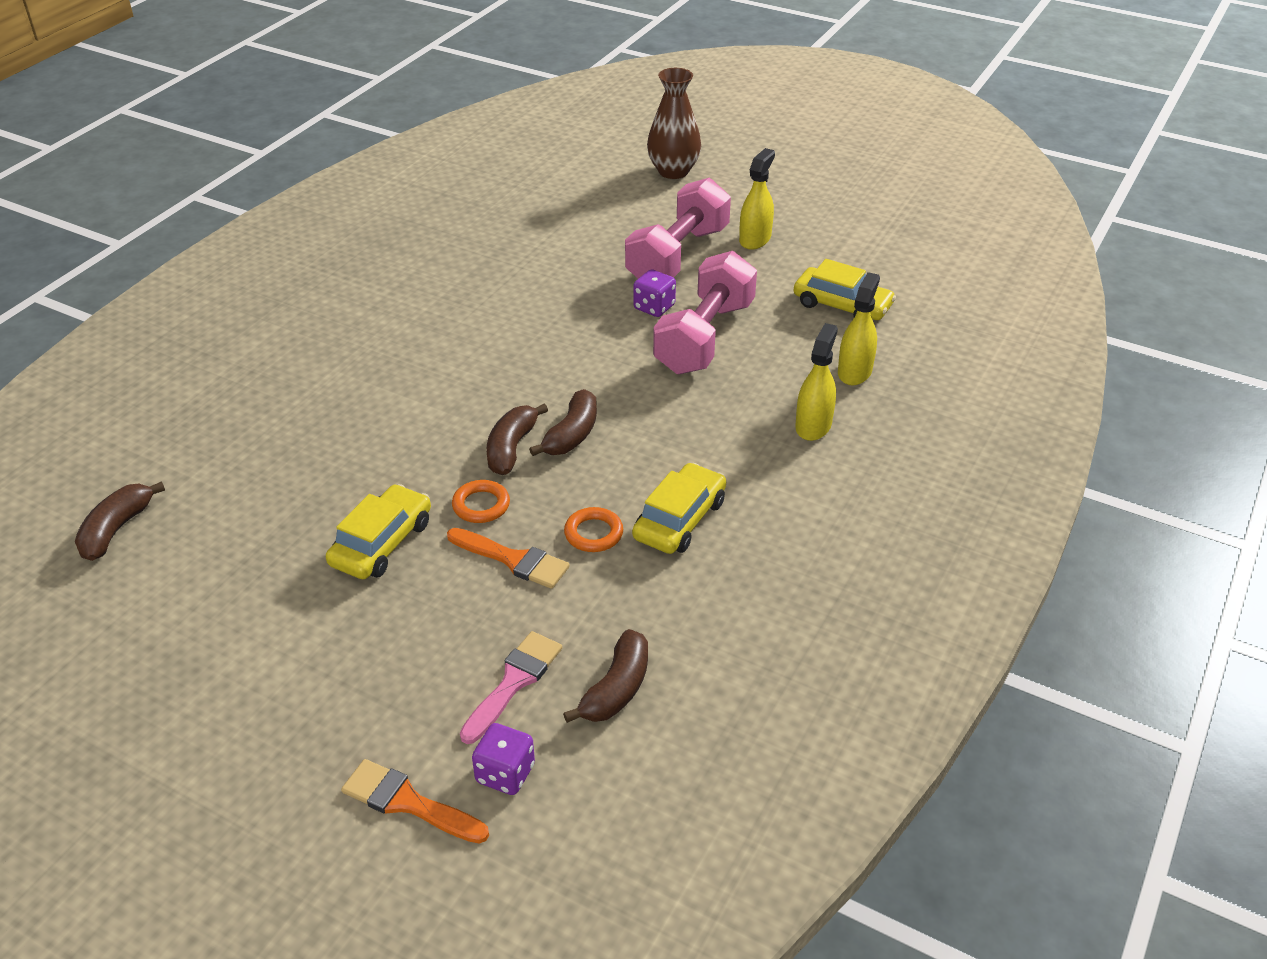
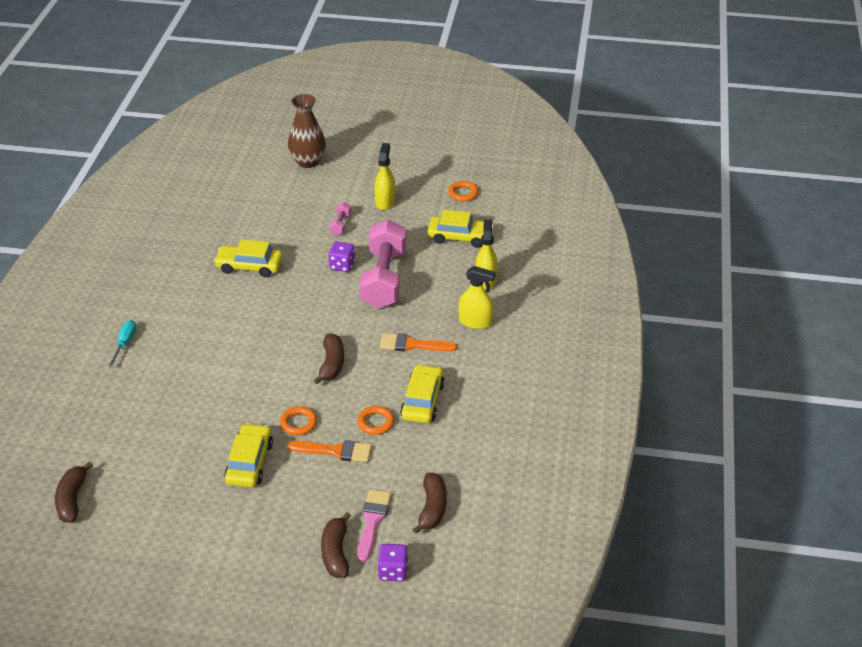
camera: 20 degrees left, 0 degrees up
orange brush [341,759,489,844] -> orange brush moved to [380,333,457,352]
brown banana [486,404,548,475] -> brown banana moved to [321,512,351,578]
pink dumbbell [625,178,731,279] -> pink dumbbell [329,202,351,236], size x0.41
yellow spray bottle [795,323,838,441] -> yellow spray bottle turned 105 degrees clockwise [459,266,496,329]
none -> turquoise screwdriver [108,320,136,366]
none -> yellow car [214,240,283,277]
none -> orange ring [448,181,479,202]

